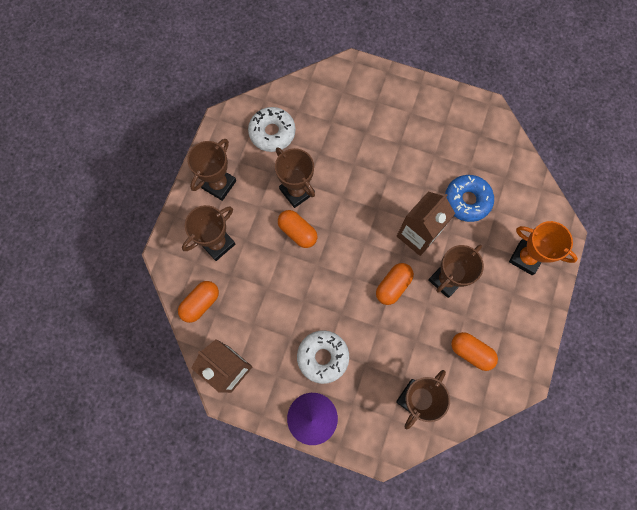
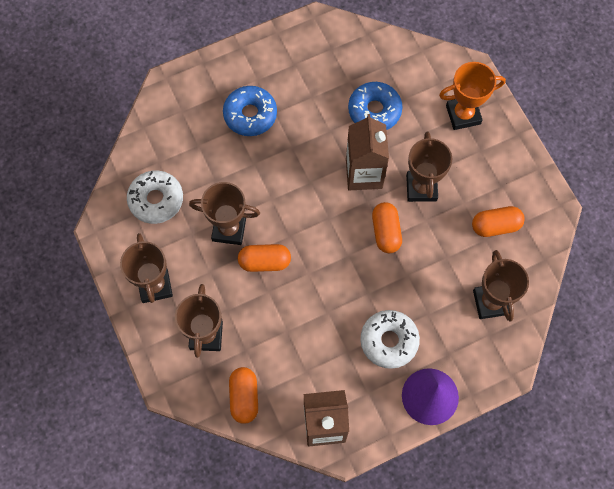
camera: 45 degrees left, 5 degrees down
none -> blue donut [223,86,277,136]

